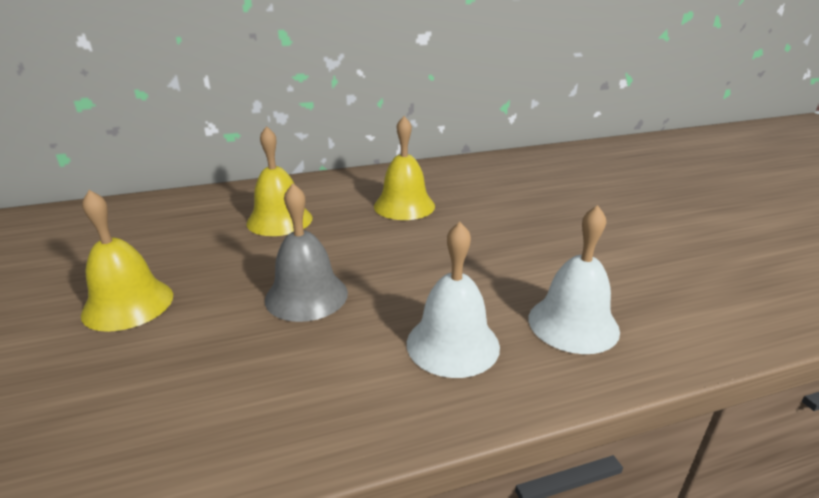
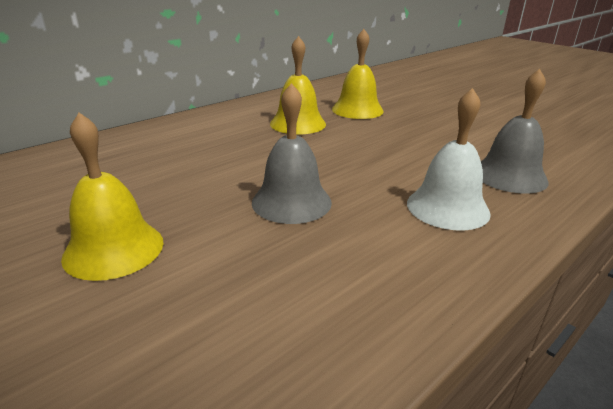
camera: 25 degrees left, 0 degrees up
yellow bell [247,126,313,236] -> yellow bell moved to [332,29,384,119]
white bell [529,205,620,354] -> grey bell [481,69,549,194]

